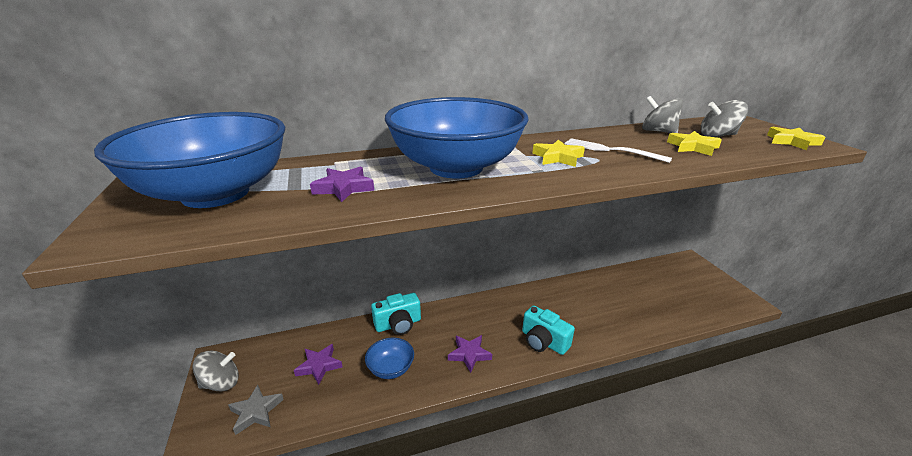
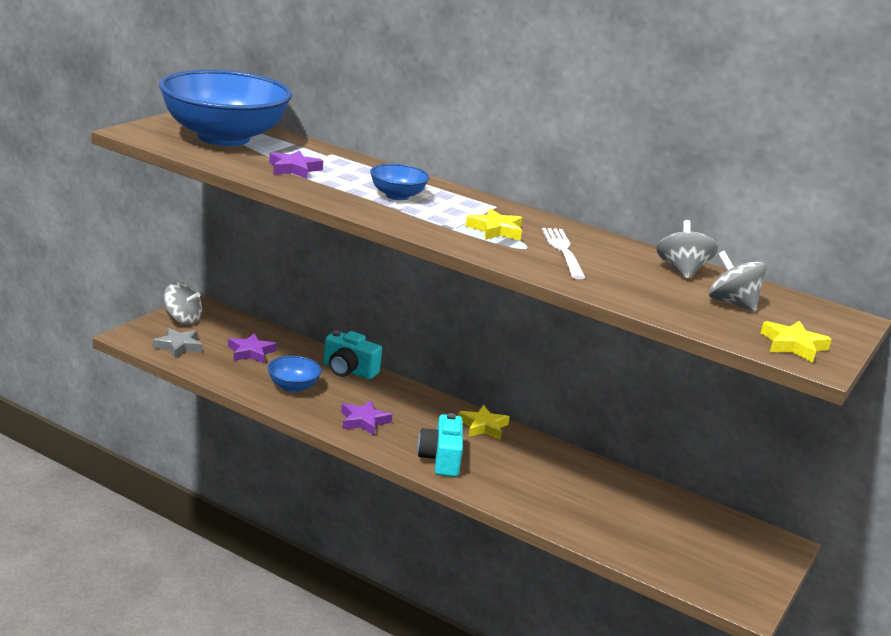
camera: 45 degrees right, 5 degrees down
blue bowl [385,97,529,179] -> blue bowl [370,164,429,200], size x0.43
yellow star [667,131,722,156] -> yellow star moved to [458,405,510,440]

